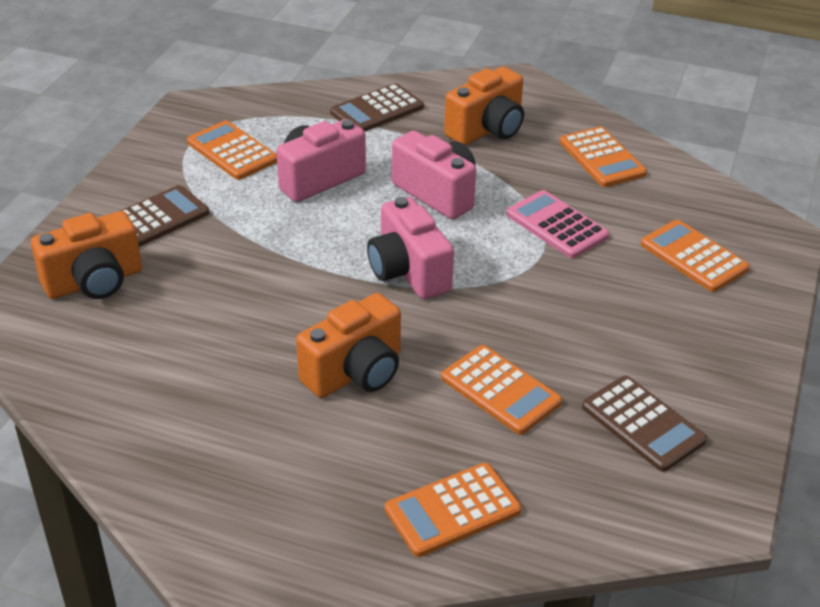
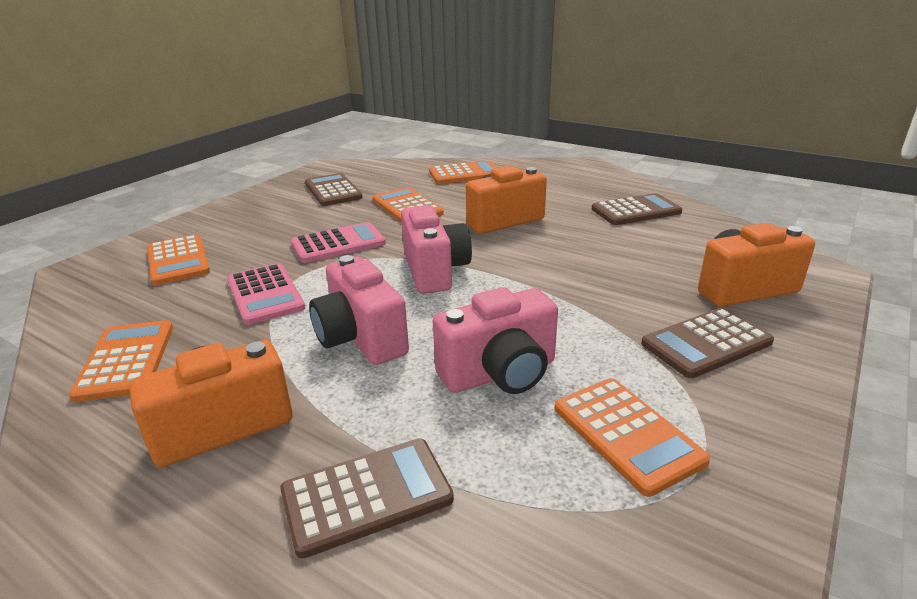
camera: 165 degrees left, 10 degrees down
none -> pink calculator [291,222,386,263]
none -> brown calculator [591,193,682,225]

